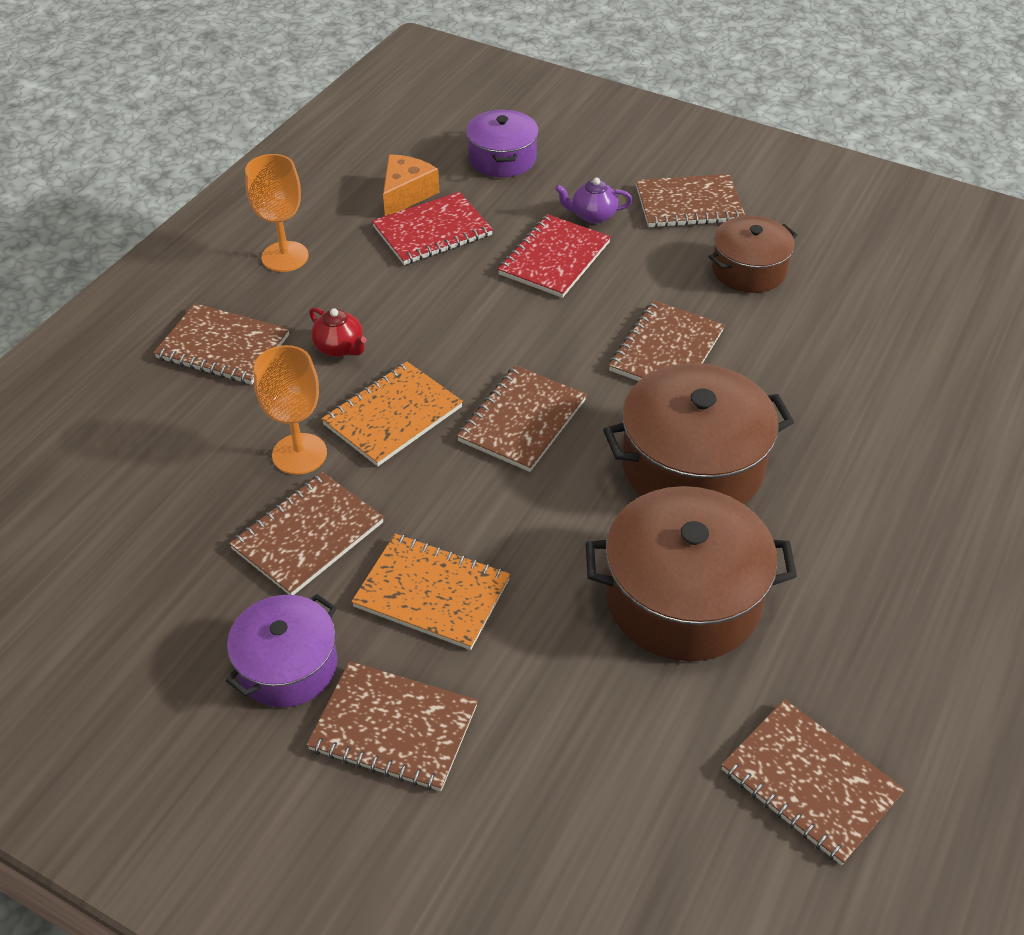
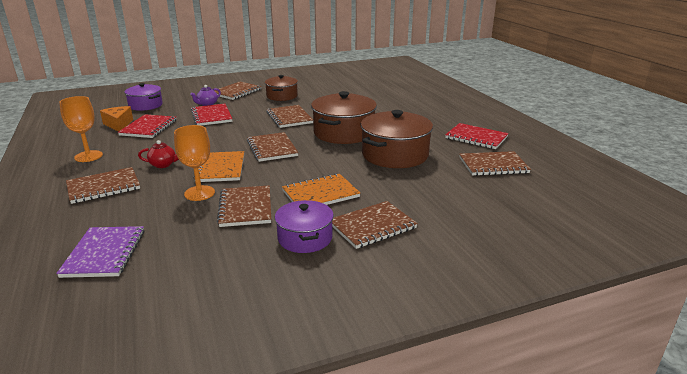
camera: 50 degrees left, 20 degrees down
none -> purple notebook [56,226,144,278]
none -> red notebook [445,123,509,149]

